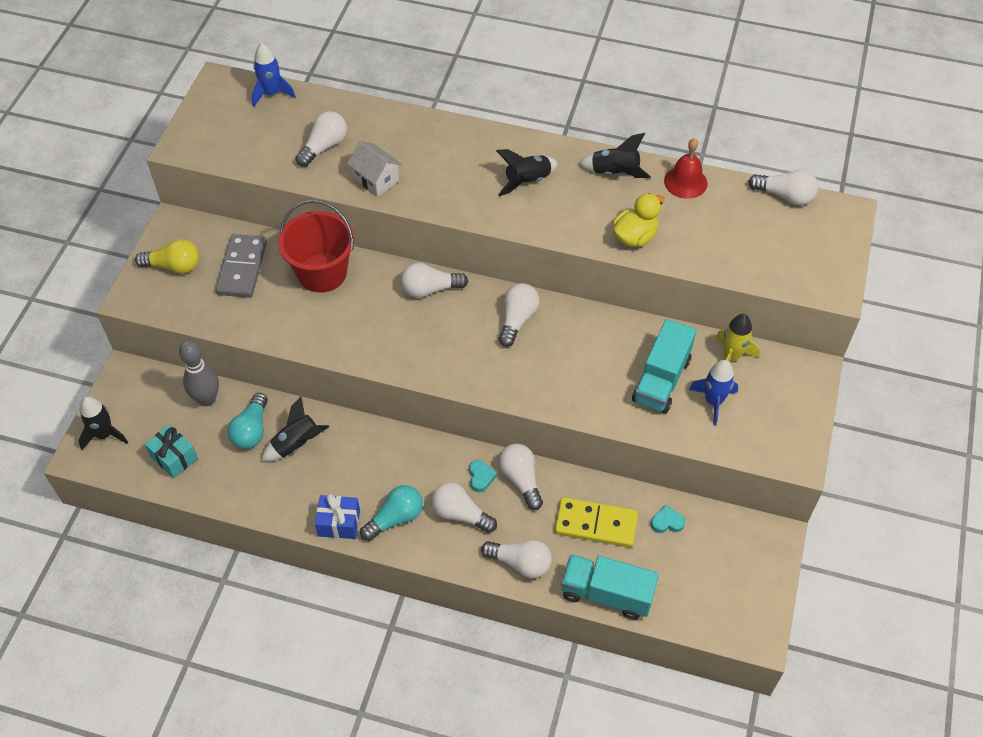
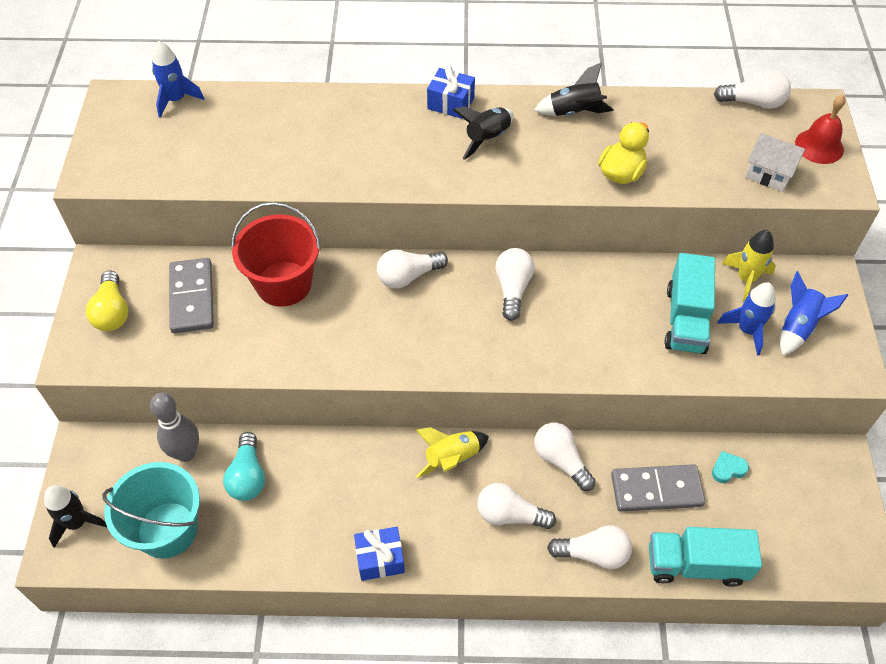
camera: 15 degrees left, 0 degrees up
yellow light bulb [135,239,199,274] -> yellow light bulb turned 90 degrees clockwise [86,271,128,331]
turquoise gift [145,424,198,478] -> turquoise bucket [102,462,200,559]
black rocket [262,397,329,461] -> none
white light bulb [296,111,347,167] -> none
white house [347,141,402,197] -> white house moved to [745,133,805,192]
turquoise light bulb [360,485,423,541] -> none
turquoise heart [469,460,497,492] -> none
yellow domino [555,497,638,548] -> grey domino [611,464,705,512]
red bell [664,138,708,199] -> red bell moved to [795,95,846,164]
none -> yellow rocket [416,427,489,478]
none -> blue gift [427,65,475,119]
none -> blue rocket [780,271,848,356]

